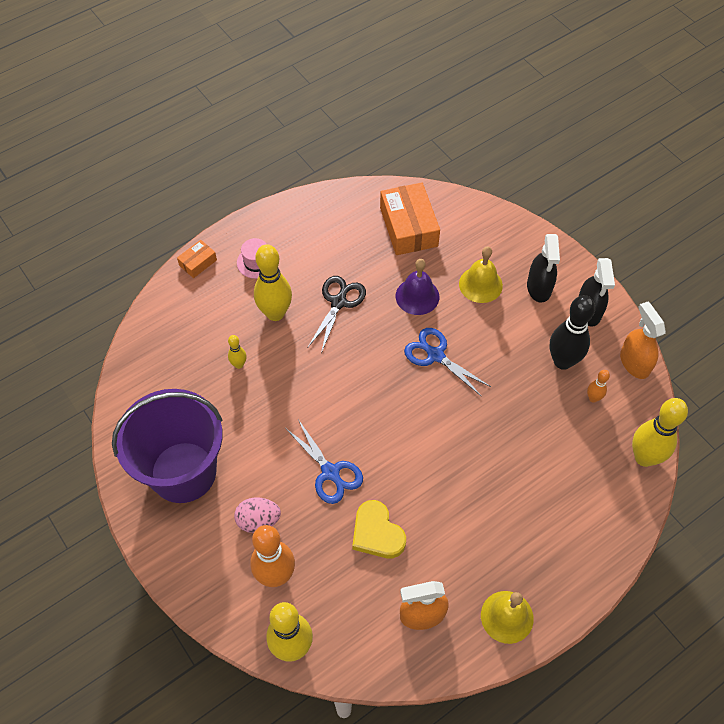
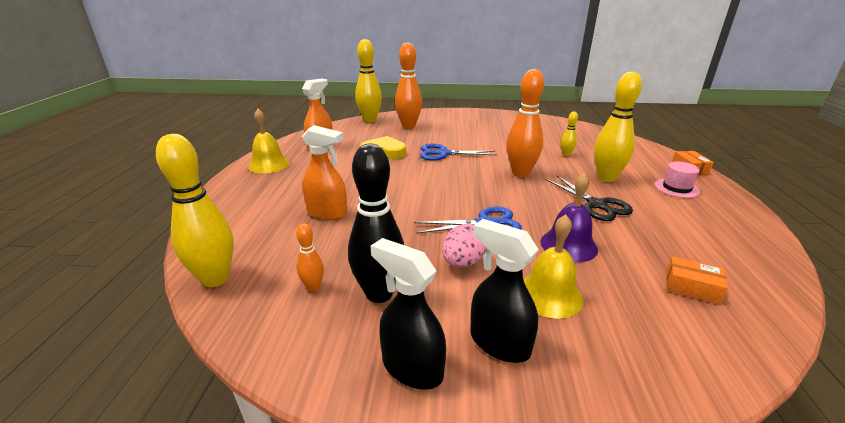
camera: 130 degrees right, 30 degrees down
purple bucket [112,389,223,503] -> none
pink egg [234,497,281,533] -> pink egg moved to [442,224,487,267]
orange box [380,182,440,255] -> orange box [666,256,728,304], size x0.50
orange spray bottle [620,301,666,379] -> orange spray bottle moved to [302,125,347,220]
none -> orange bowling pin [507,69,544,177]

